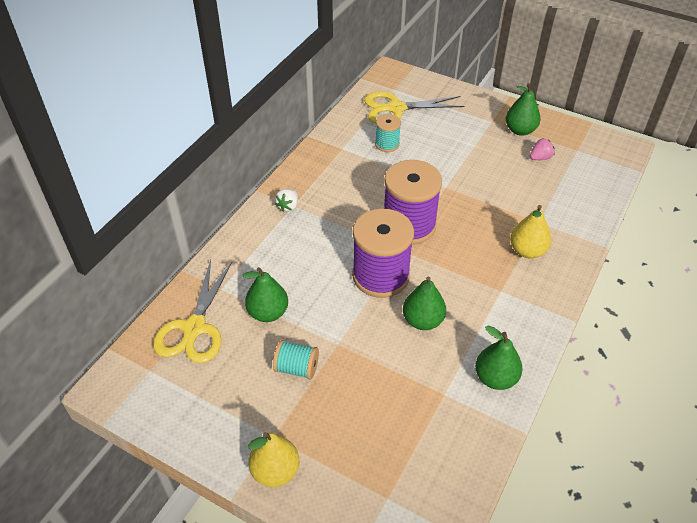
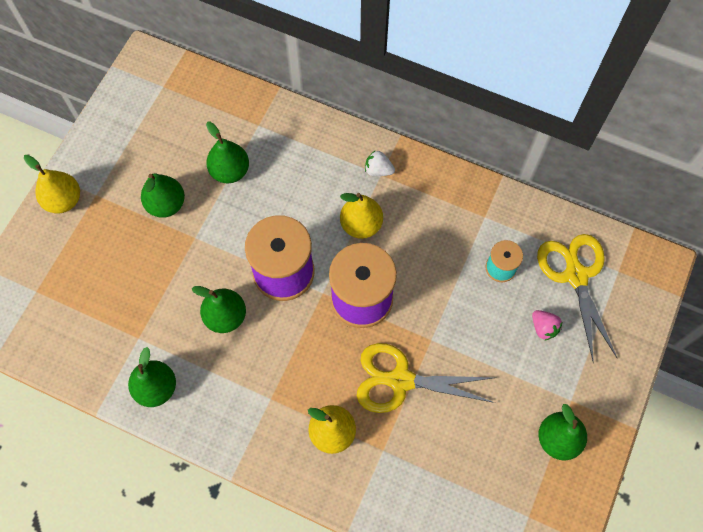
camera: 85 degrees right, 20 degrees up
yellow scissors [153,260,232,363] -> yellow scissors moved to [357,343,495,413]
turquoise spool [273,340,319,379] -> green pear [141,173,185,218]
pink strawberry [530,138,555,160] -> pink strawberry moved to [532,310,562,341]
none -> yellow pear [340,193,383,239]

